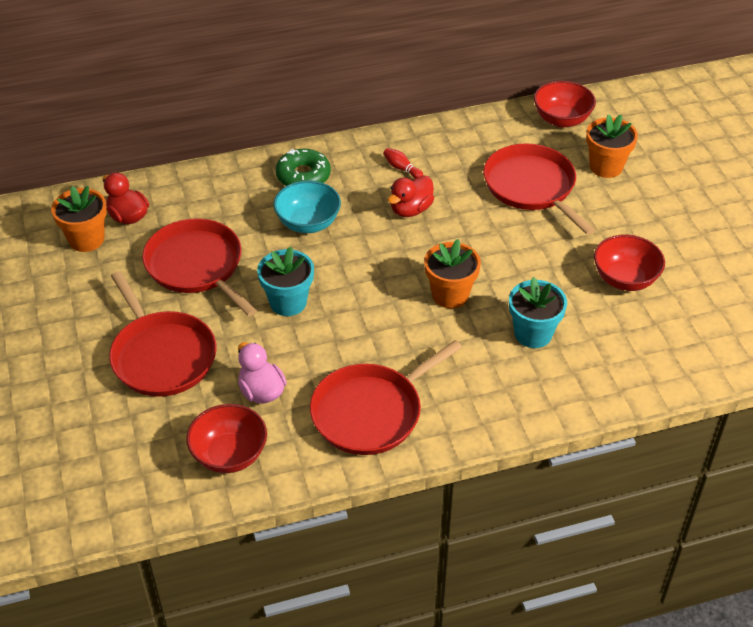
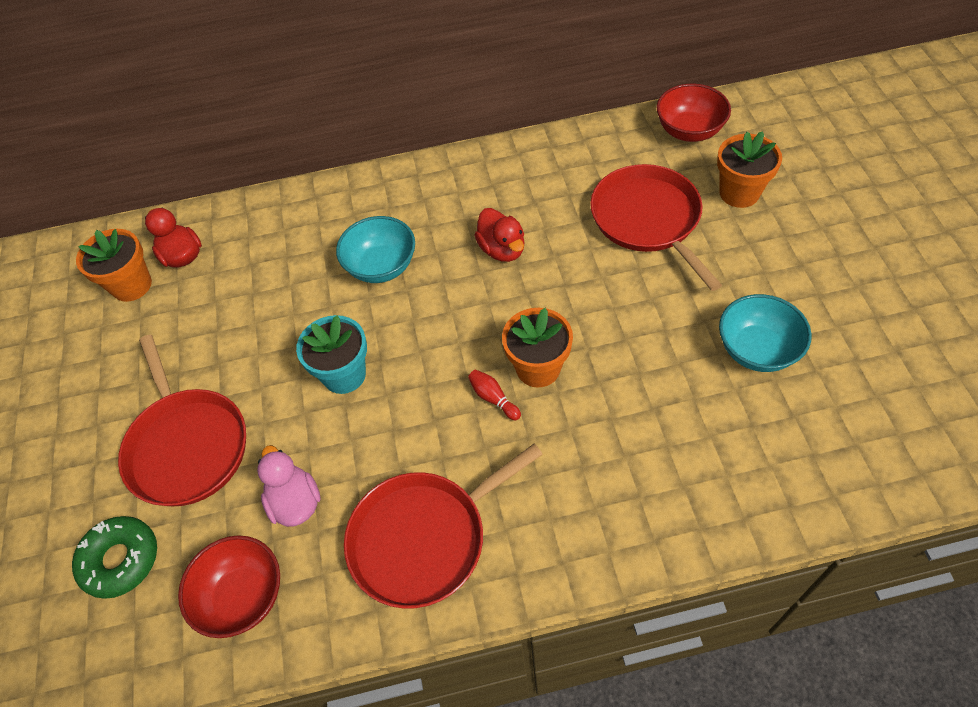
camera: 10 degrees right, 10 degrees up
red pan [142,218,257,316] -> none
green donut [276,149,331,186] -> green donut moved to [72,516,157,599]
red bowling pin [383,148,423,179] -> red bowling pin moved to [468,370,521,420]
red duck [388,176,434,217] -> red duck turned 75 degrees counterclockwise [474,208,525,262]
turquoise flower pot [509,277,567,348] -> none
red bowl [594,235,665,291] -> turquoise bowl [719,294,812,372]

